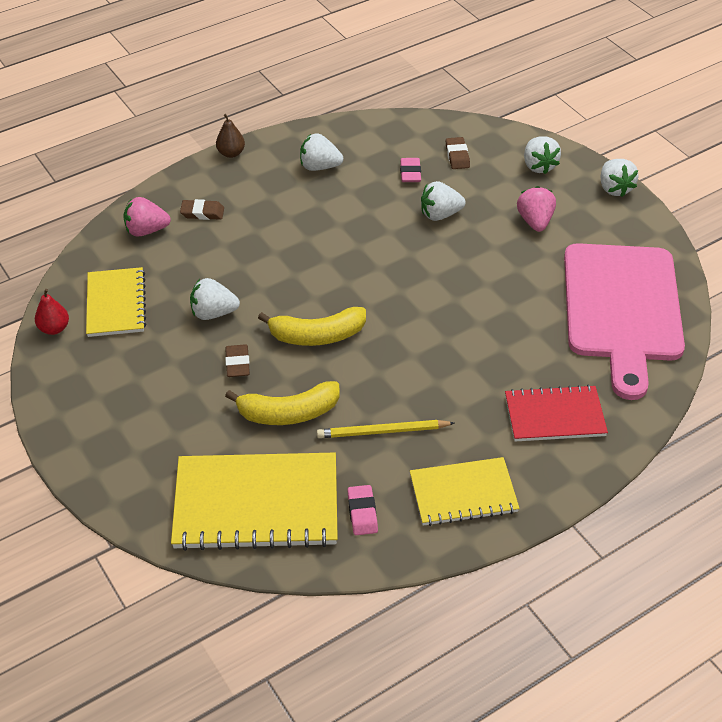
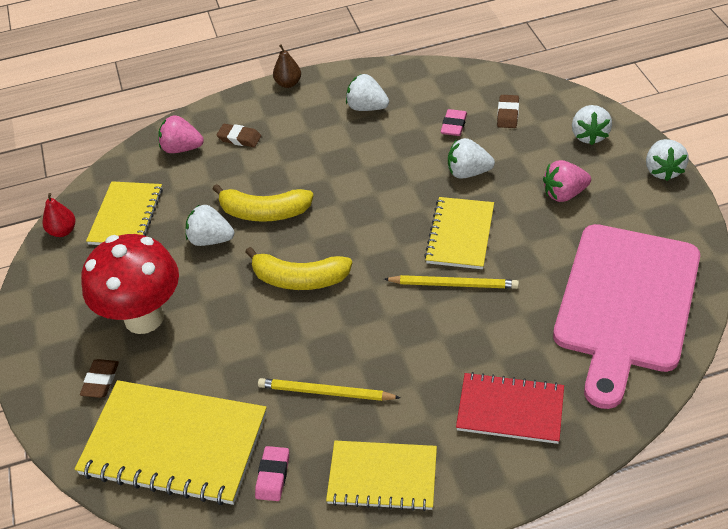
camera: 20 degrees right, 0 degrees up
brown eraser [225,344,250,377] -> brown eraser moved to [80,359,119,398]
yellow banana [225,381,340,425] -> yellow banana moved to [213,184,314,222]
pink strawberry [517,186,556,232] -> pink strawberry turned 120 degrees counterclockwise [543,160,591,202]
none -> red mushroom [81,234,179,334]
none -> yellow pencil [384,275,519,289]
none -> yellow notebook [424,197,494,269]

